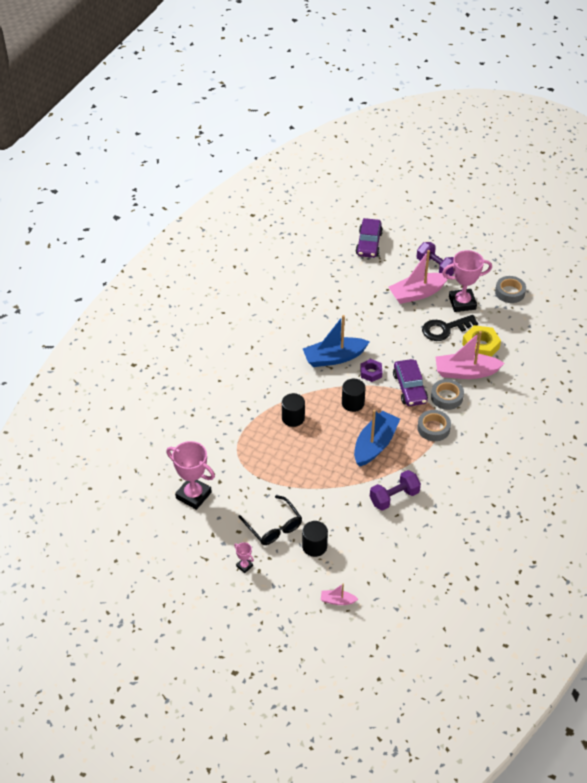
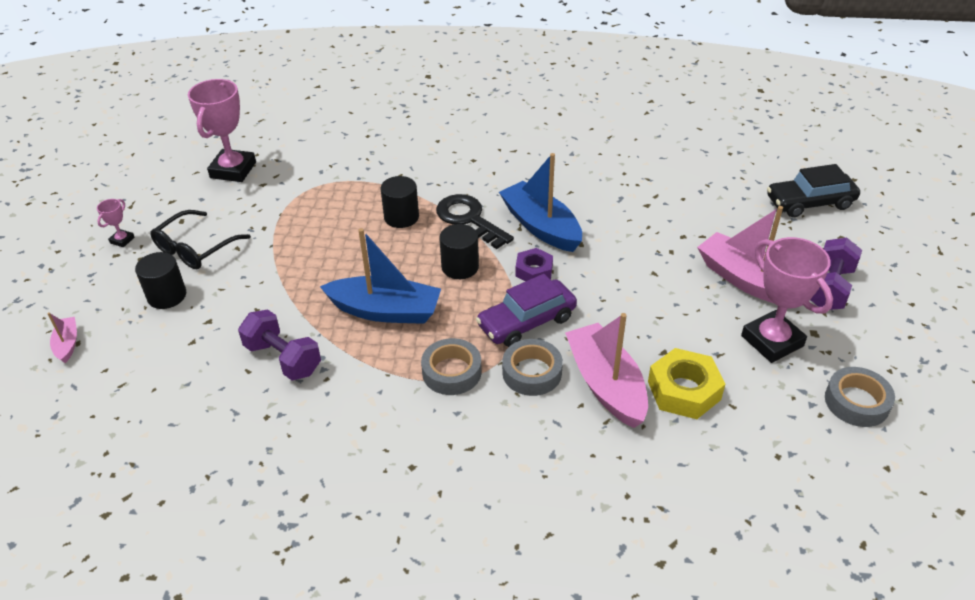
camera: 70 degrees right, 5 degrees down
purple car [356,218,383,258] -> black car [767,164,860,217]
black key [422,315,478,341] -> black key moved to [436,194,514,249]

